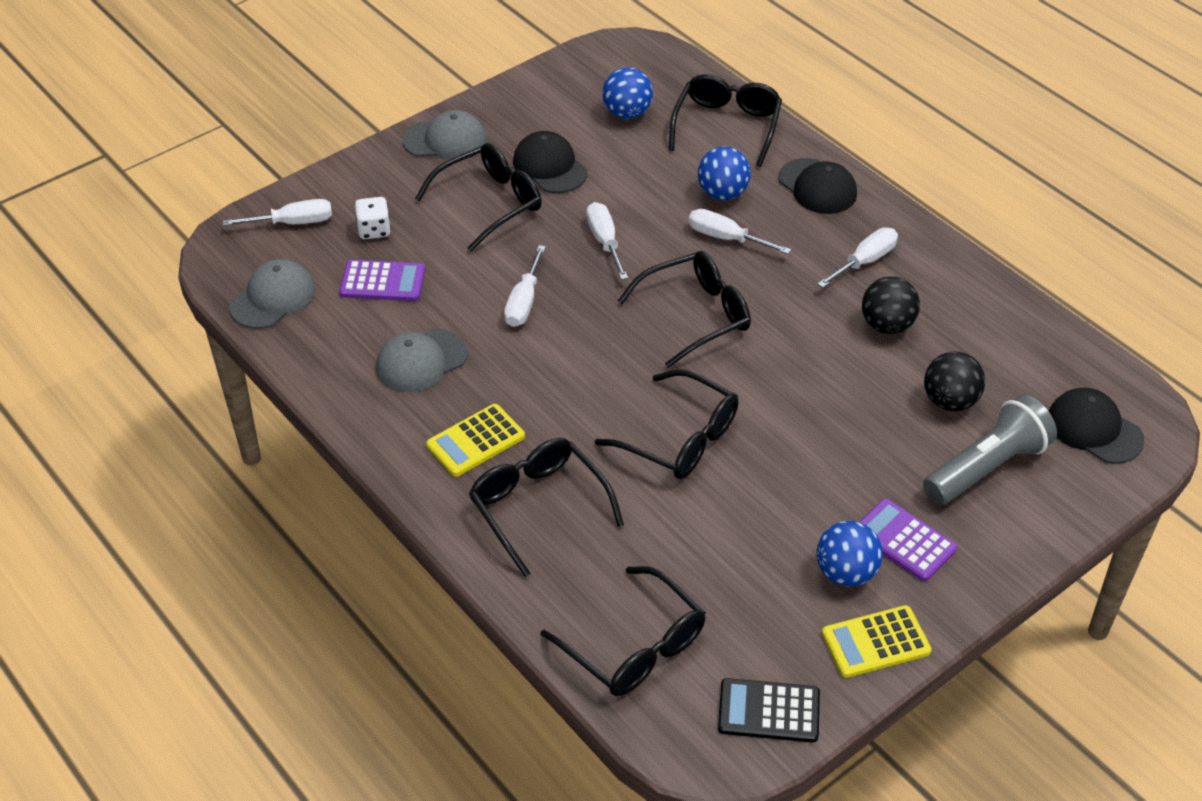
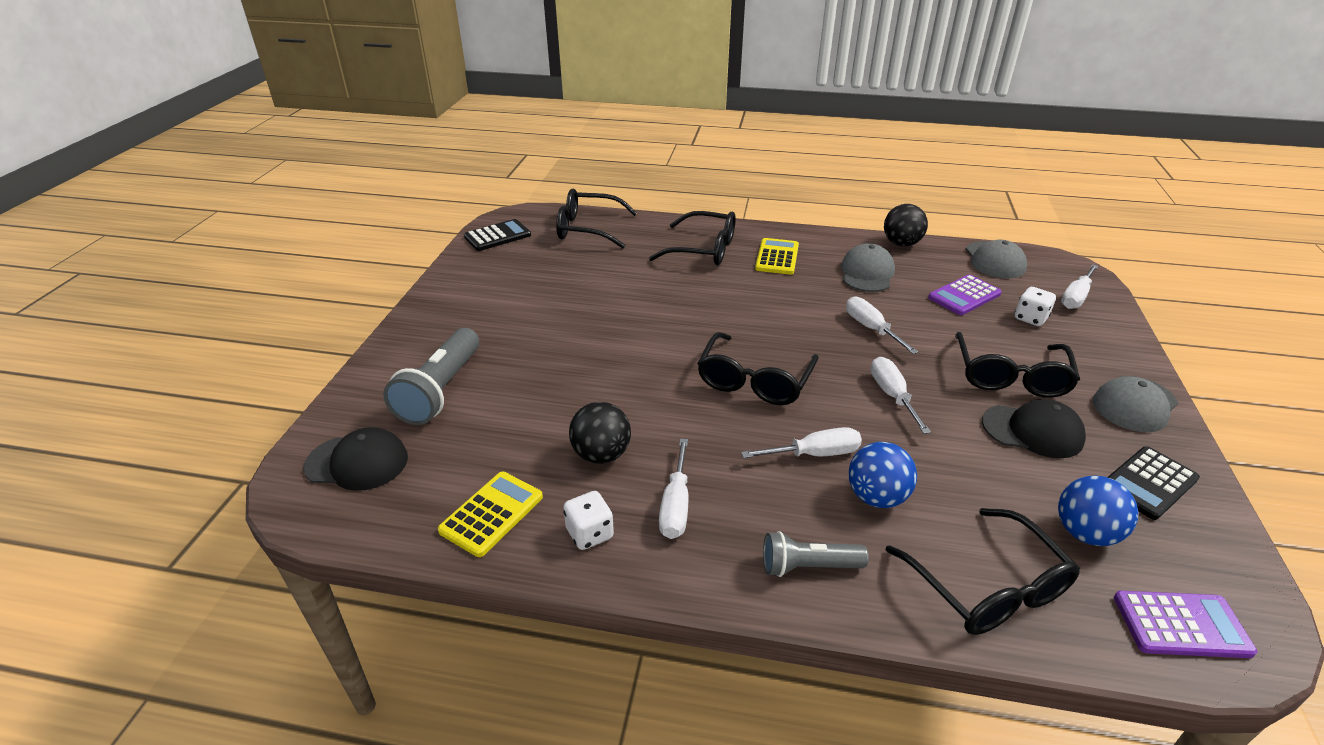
camera: 140 degrees right, 10 degrees down
white screwdriver [586,202,628,280] -> white screwdriver turned 135 degrees counterclockwise [871,357,931,434]
black glasses [595,369,739,479] -> none
black cap [778,158,857,214] -> grey flashlight [763,531,869,577]
blue ball [816,521,883,586] -> none
yellow calculator [822,605,931,678] -> yellow calculator moved to [438,472,543,557]
purple calculator [859,499,957,582] -> purple calculator moved to [1114,591,1257,658]
black ball [924,351,985,412] -> black ball moved to [884,204,928,246]
none -> white dice [563,491,614,550]
none -> black calculator [1107,446,1200,520]

